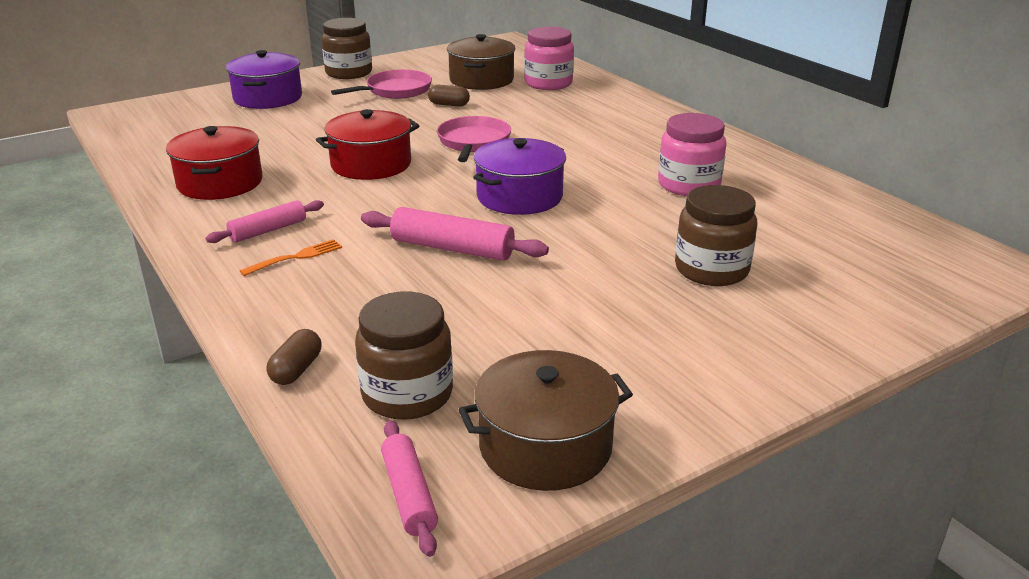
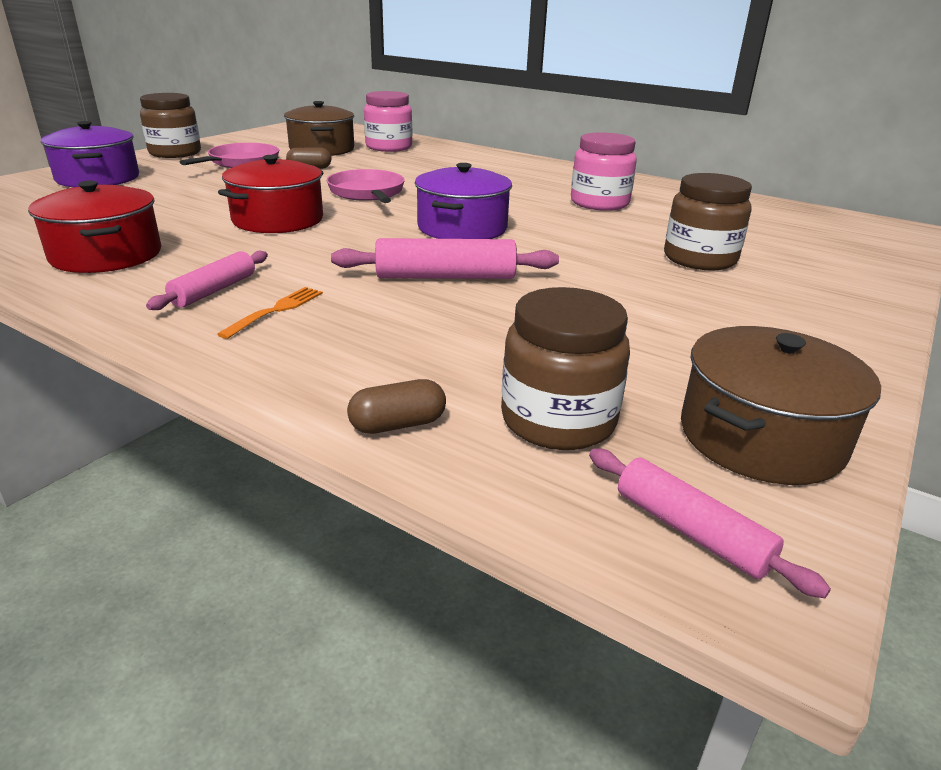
camera: 25 degrees left, 0 degrees up
brown capsule [267,329,322,385] -> brown capsule turned 75 degrees clockwise [347,379,446,434]

